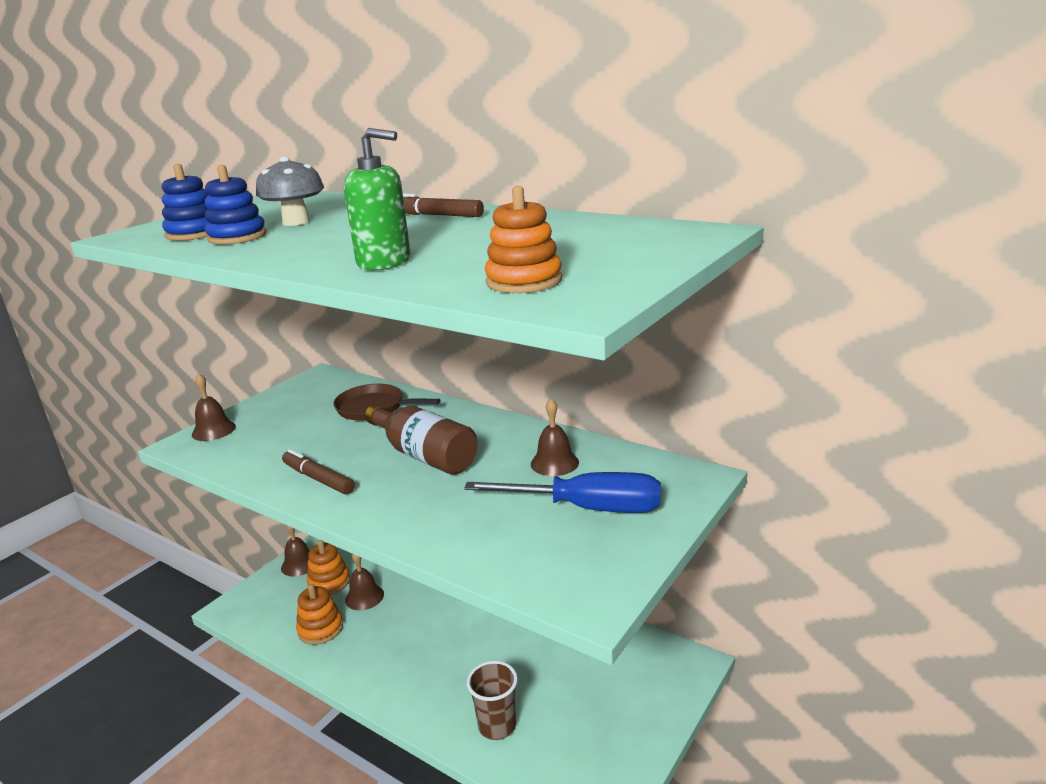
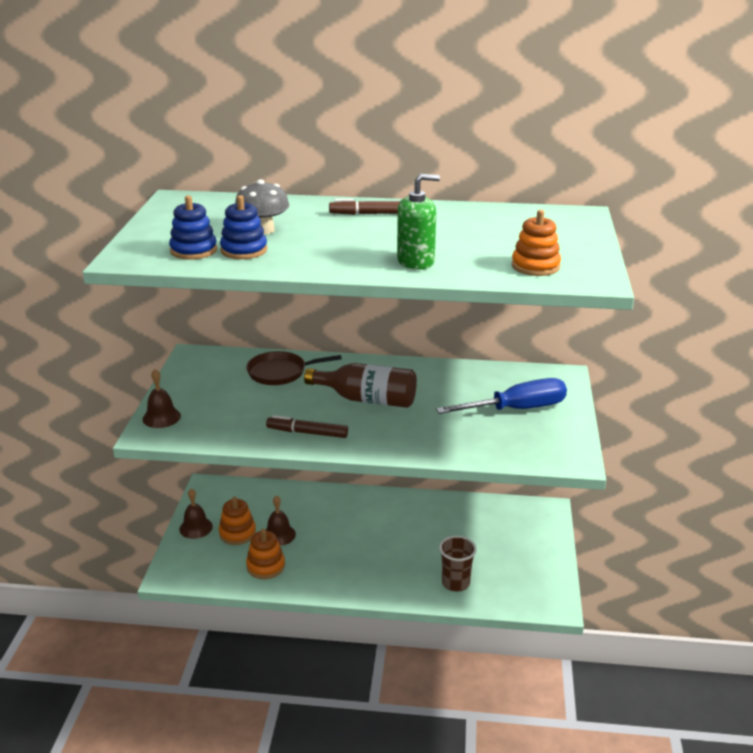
camera: 30 degrees left, 5 degrees up
brown bell [531,399,579,476] -> none

